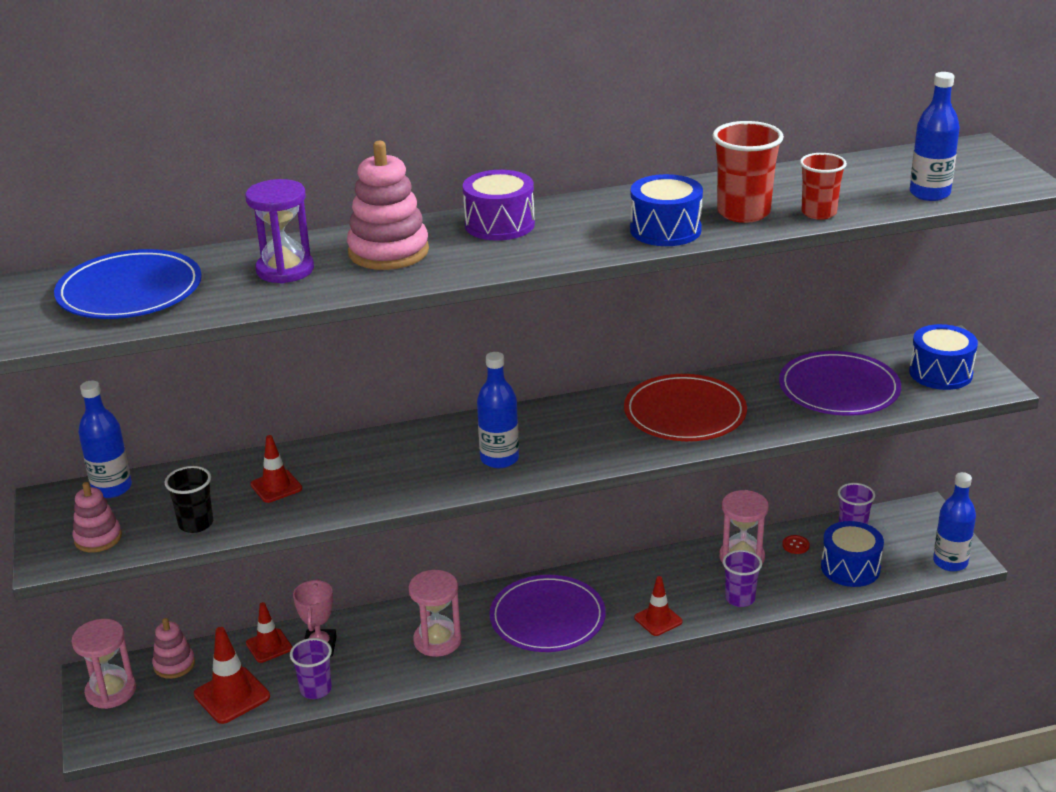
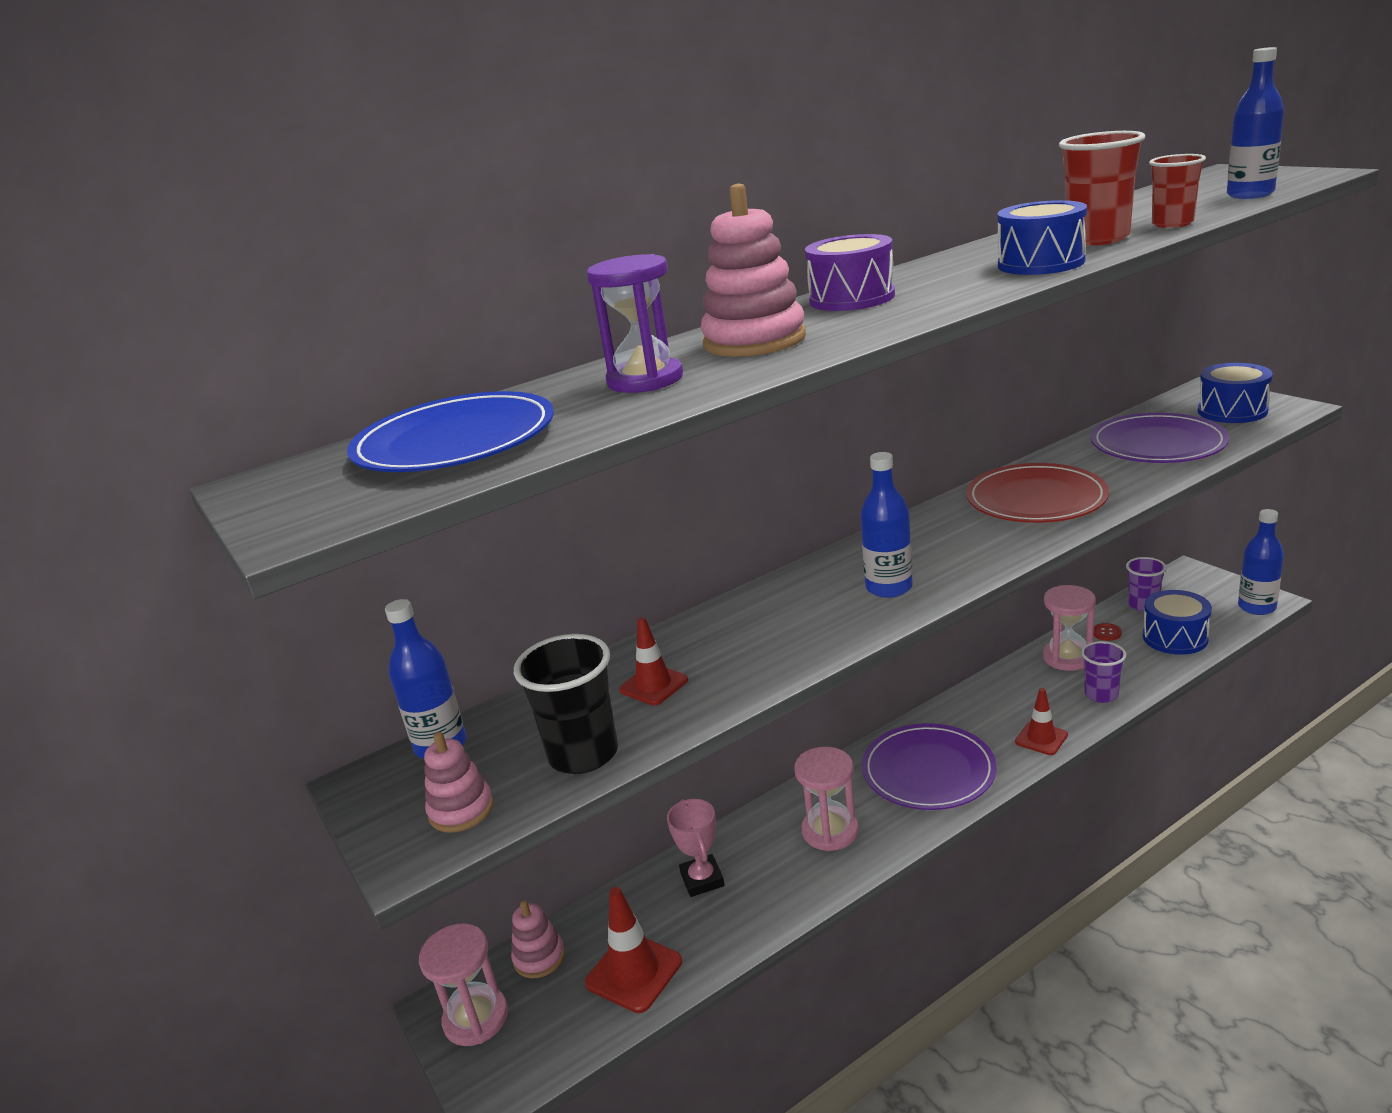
camera: 15 degrees left, 5 degrees down
black cup [165,466,213,533] -> black cup [514,634,618,774], size x1.52
red traffic cone [246,602,292,663] -> none
purple cup [290,638,332,699] -> none

